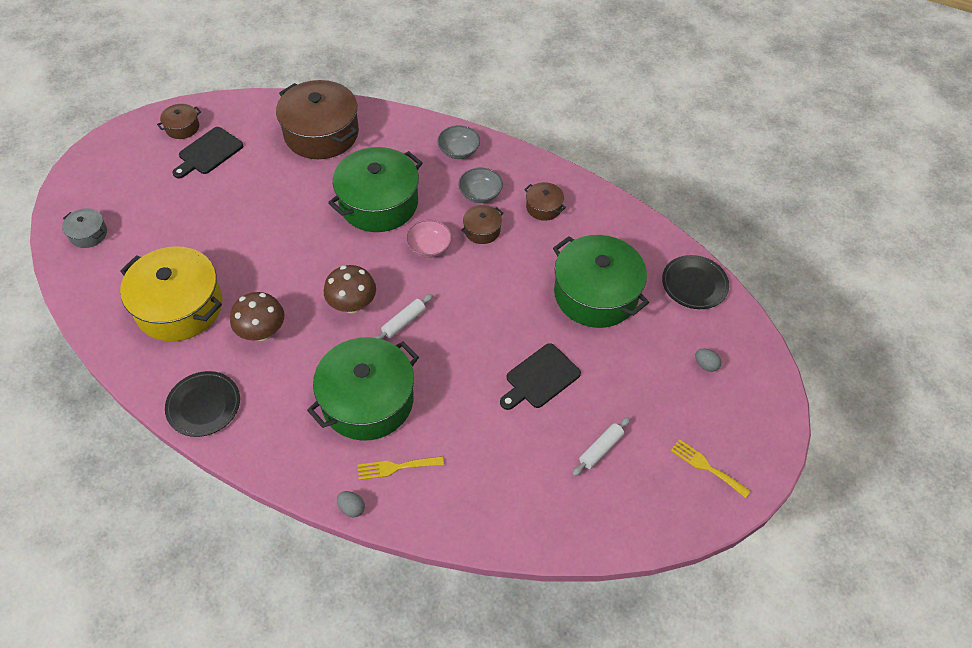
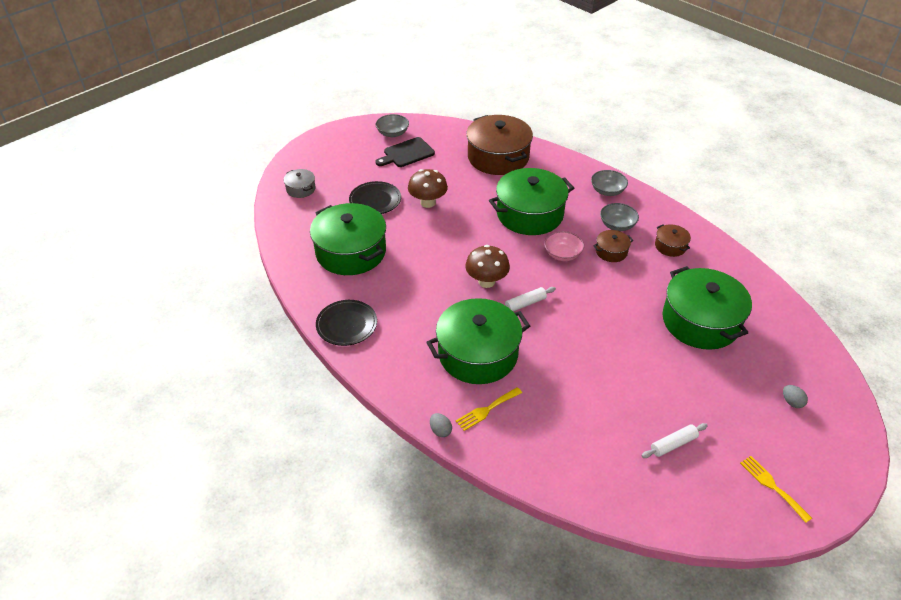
camera: 20 degrees right, 10 degrees down
yellow pot [120,246,222,342] -> green pot [310,203,386,275]
brown pot [157,104,201,139] -> grey bowl [376,114,409,137]
brown mushroom [230,292,284,341] -> brown mushroom moved to [408,169,448,208]
yellow fork [358,456,444,480] -> yellow fork turned 45 degrees counterclockwise [456,387,522,431]
black cutting board [500,343,581,410] -> none
black plate [662,255,729,309] -> black plate moved to [349,181,401,214]

